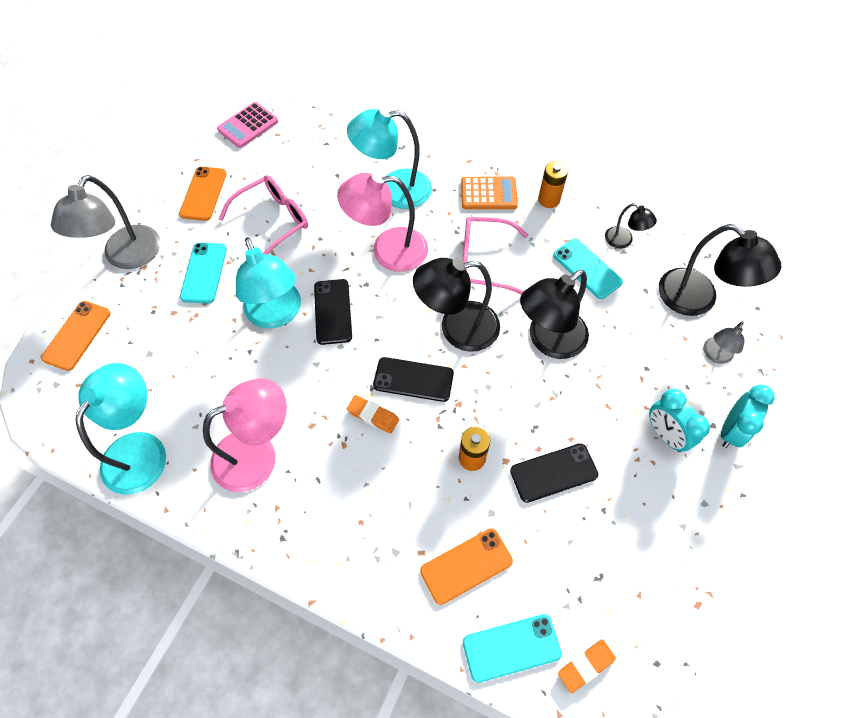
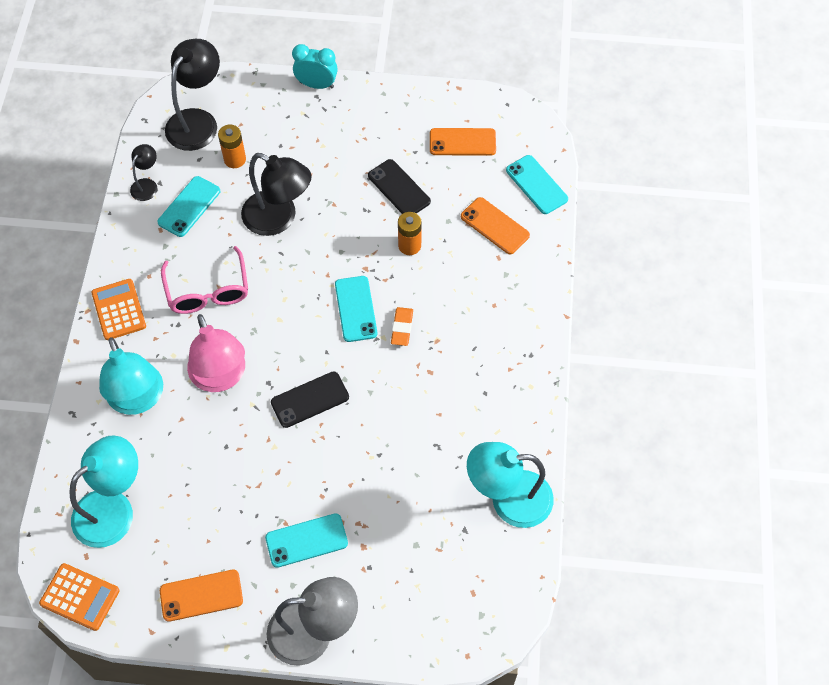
camera: 110 degrees left, 0 degrees up
orange phone [41,301,111,371] -> orange phone moved to [430,128,496,156]
pink lamp [203,378,287,492] -> none
pink calculator [217,102,278,148] -> orange calculator [39,563,119,631]
pink glasses [219,175,308,254] -> none
turquoise lamp [236,237,301,328] -> turquoise lamp moved to [69,436,138,548]
black phone [373,357,454,402] -> turquoise phone [335,276,377,342]
black lamp [413,258,500,352] -> none
orange battery [538,161,568,208] -> orange battery moved to [218,125,246,168]
orange eraser [558,639,616,693] -> none
turquoise clock [649,389,710,452] -> none
grey lamp [703,322,745,364] -> none

